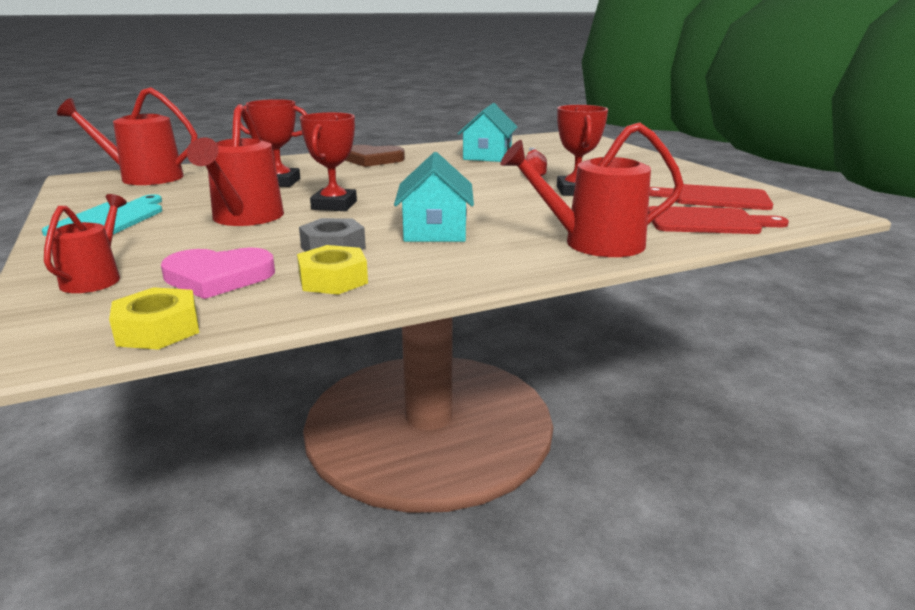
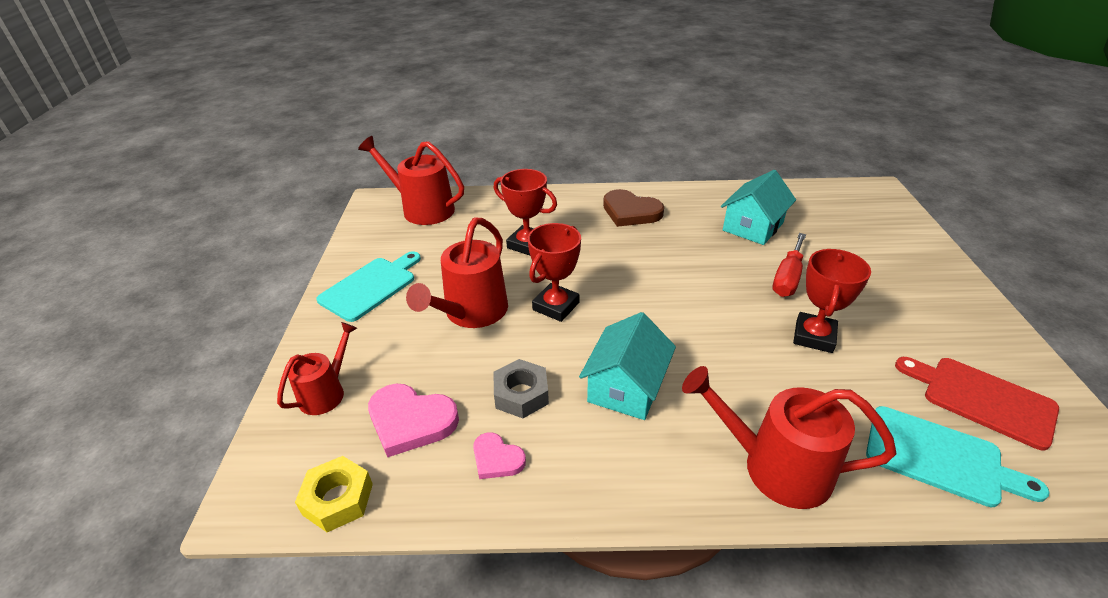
camera: 25 degrees right, 15 degrees up
yellow nut [297,245,368,295] -> pink heart [473,432,526,479]
red cutting board [648,206,789,234] -> turquoise cutting board [866,406,1049,507]

